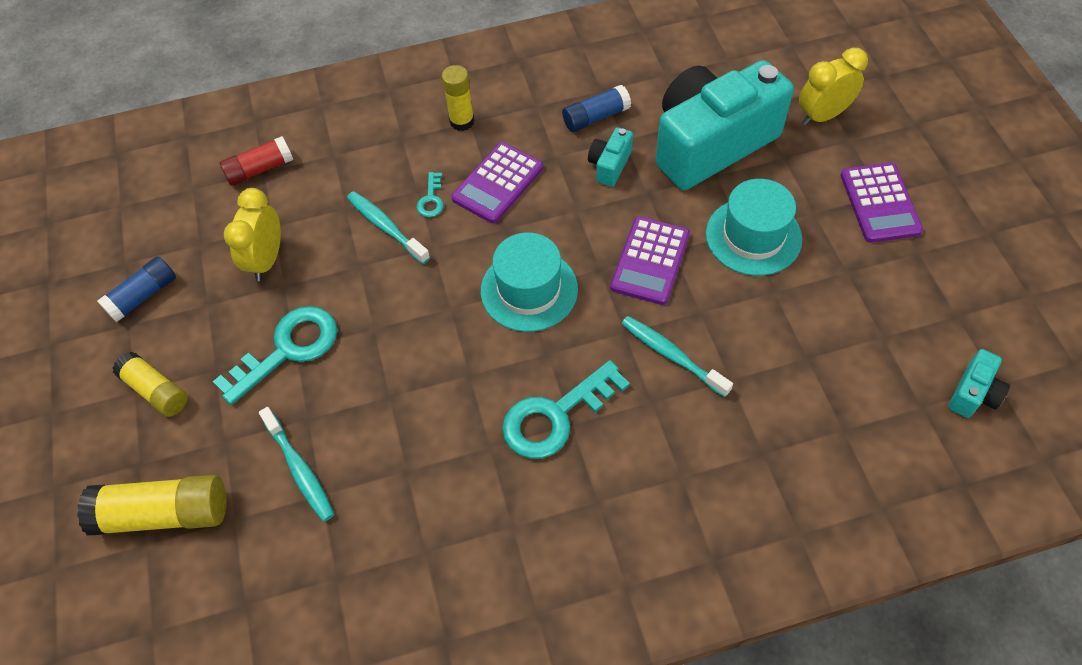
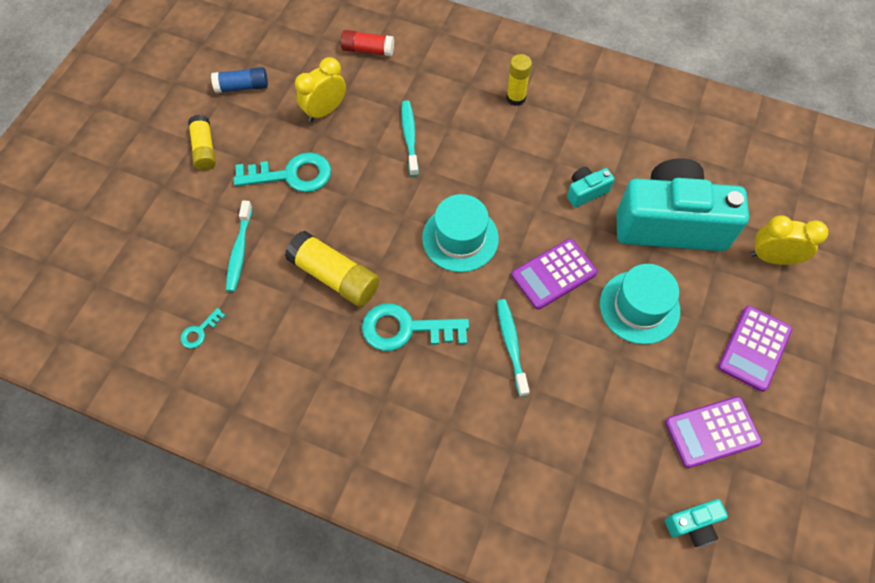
camera: 35 degrees right, 5 degrees up
yellow glue stick [77,475,227,536] -> yellow glue stick moved to [285,230,379,307]
turquoise key [416,172,444,217] -> turquoise key moved to [180,308,225,349]
purple calculator [451,142,543,223] -> purple calculator moved to [665,396,762,468]
blue glue stick [562,85,631,132] -> none

